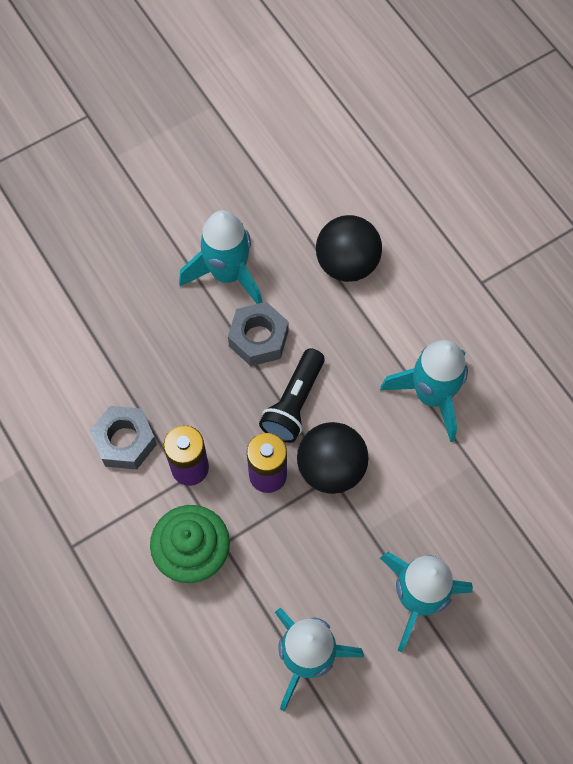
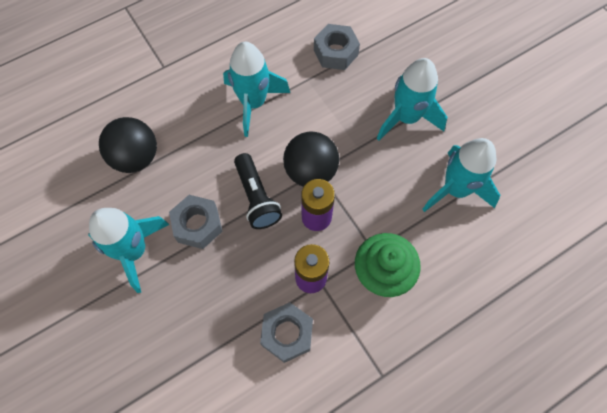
camera: 90 degrees left, 0 degrees up
black flashlight [259,348,325,443] -> black flashlight turned 45 degrees clockwise [234,153,282,229]
none -> grey nut [314,24,360,70]

